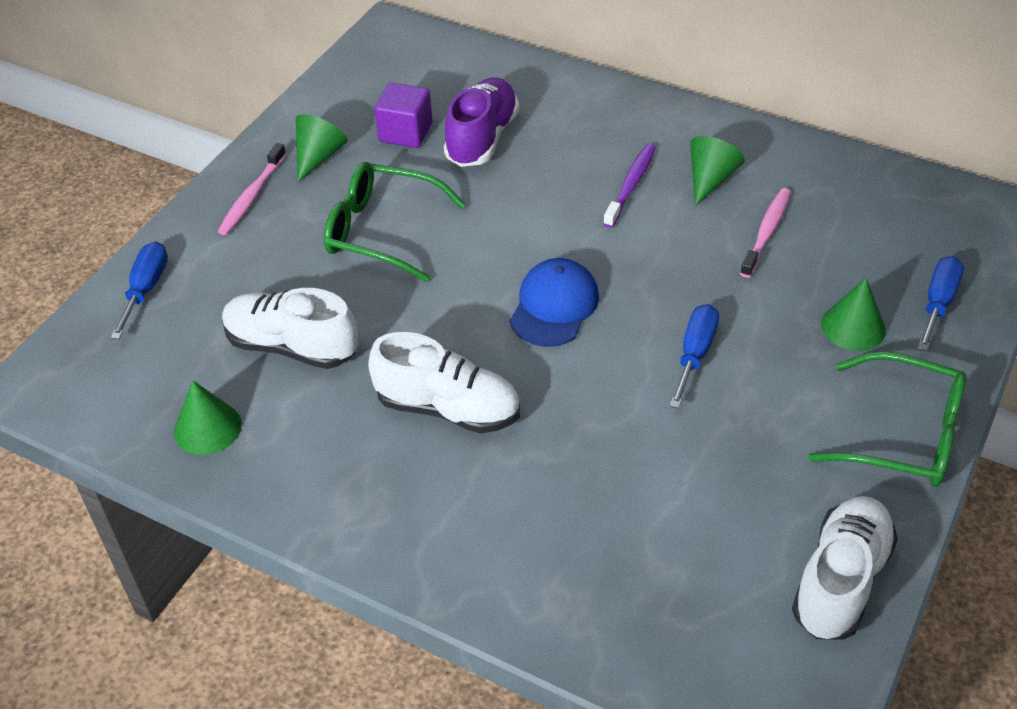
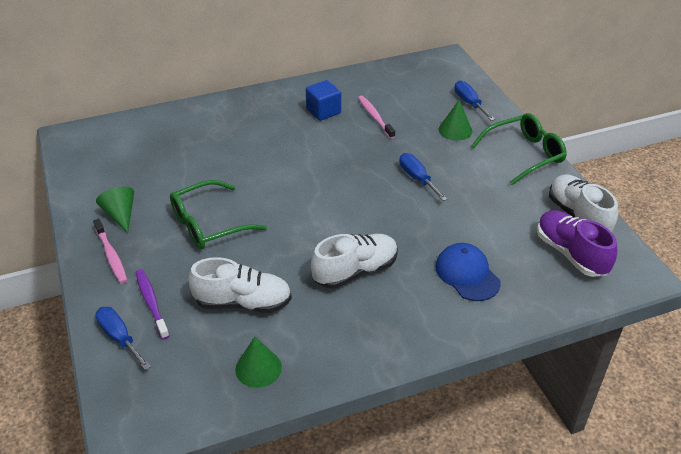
camera: 50 degrees left, 5 degrees down
white shoe [222,288,358,369] -> white shoe turned 150 degrees counterclockwise [189,257,292,313]
purple cube [375,82,432,148] -> none
purple shoe [444,78,519,167] -> purple shoe moved to [537,210,617,277]
blue cap [510,258,599,347] -> blue cap moved to [435,243,500,301]
purple toothbrush [603,143,656,228] -> purple toothbrush moved to [136,269,169,339]
green cone [690,136,745,206] -> blue cube [306,80,341,121]

